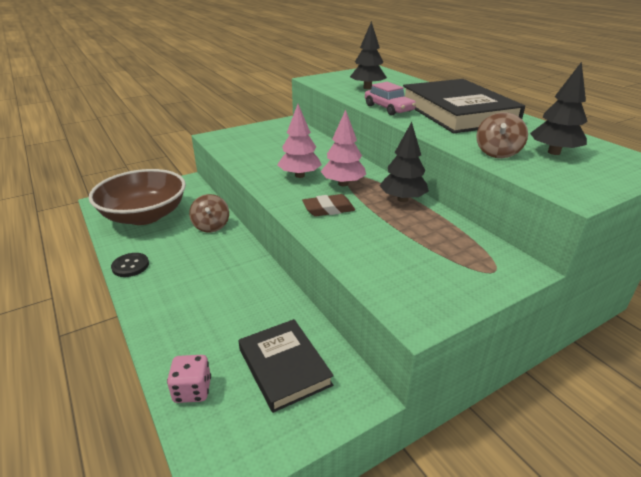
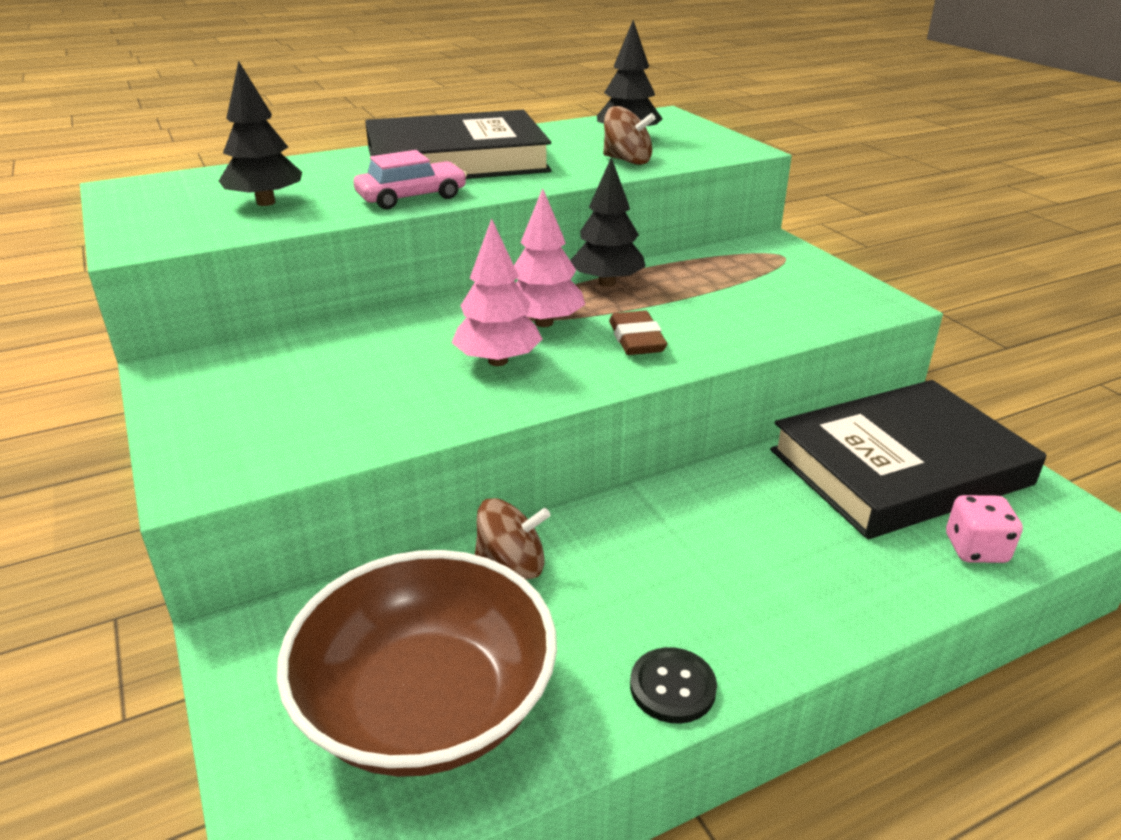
camera: 85 degrees left, 0 degrees up
black book [238,319,334,413] -> black book [770,380,1046,539], size x1.72

